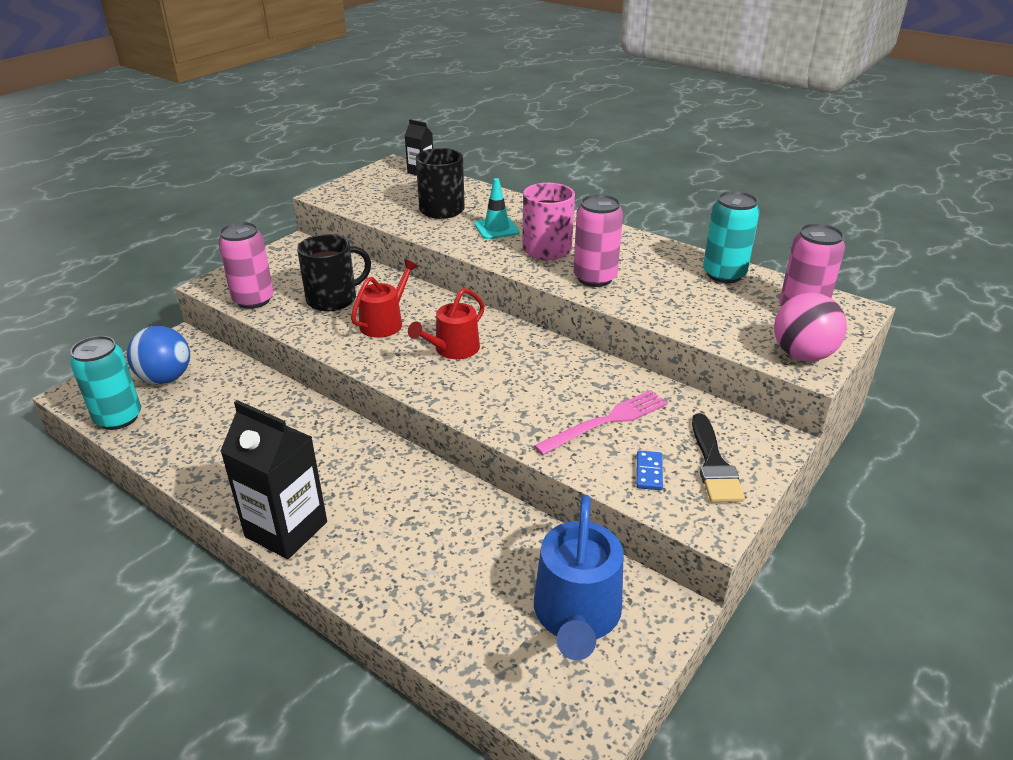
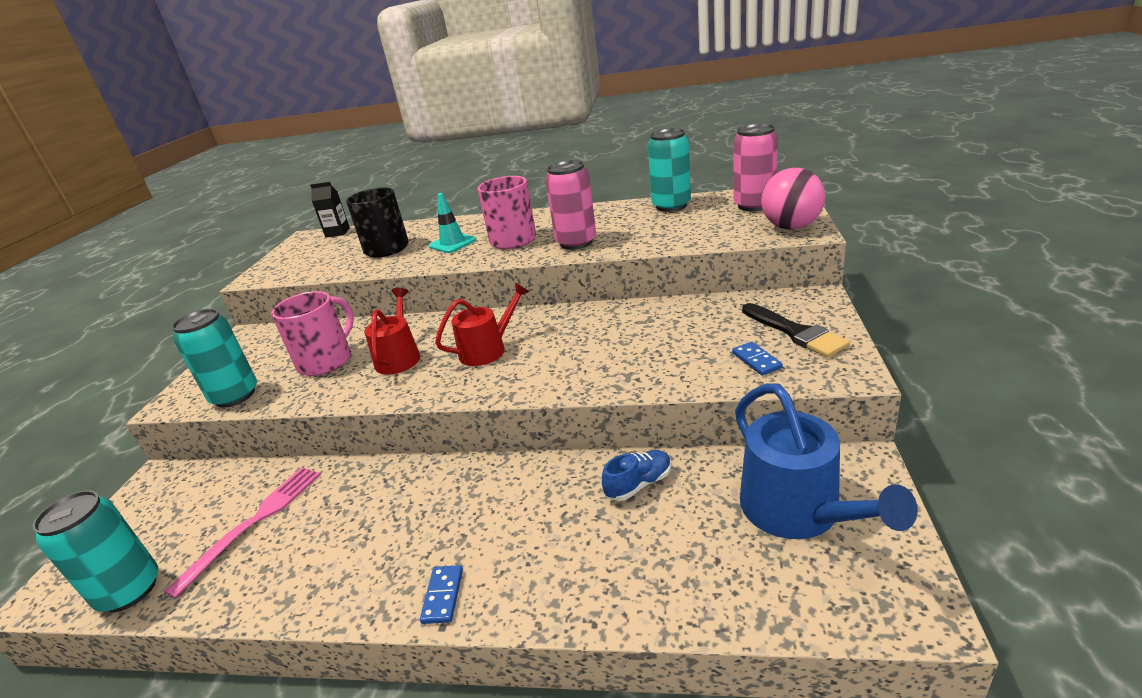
camera: 25 degrees left, 5 degrees down
blue ball [127,326,190,384] -> none
pink can [218,222,274,309] -> turquoise can [171,309,257,408]
black carton [220,400,327,559] -> blue domino [420,565,463,624]
black mug [297,234,371,312] -> pink mug [271,291,354,376]
red watering can [408,288,485,359] -> red watering can turned 135 degrees counterclockwise [435,283,529,366]
pink fork [534,390,668,455] -> pink fork moved to [164,467,321,598]
none -> blue shoe [602,450,671,501]

